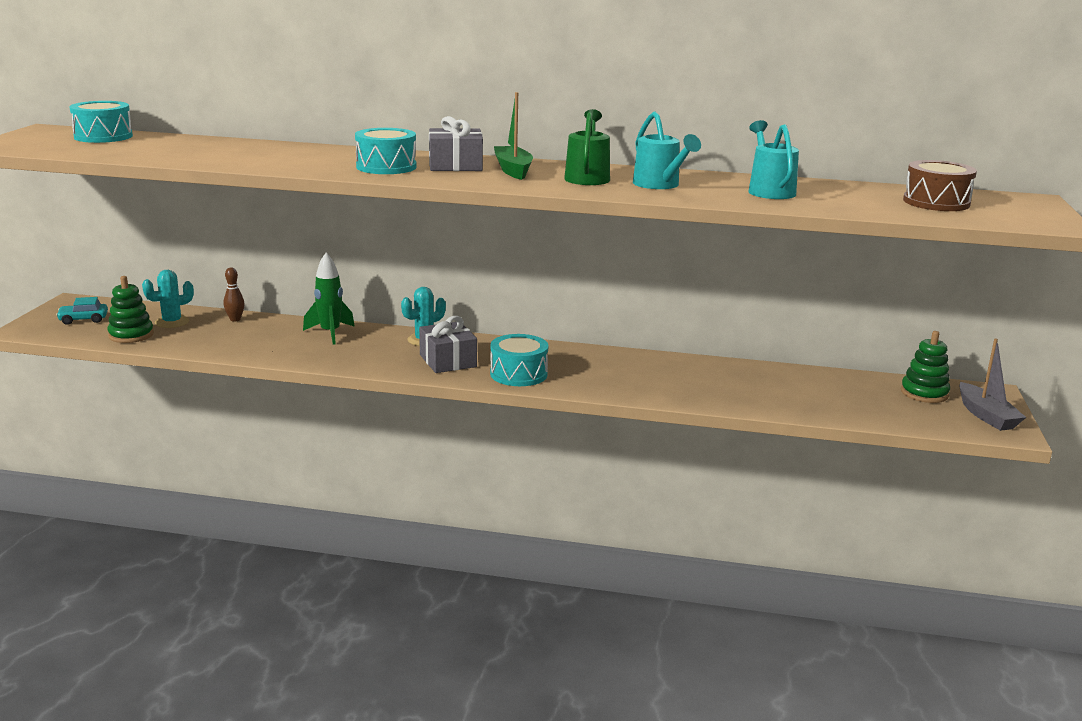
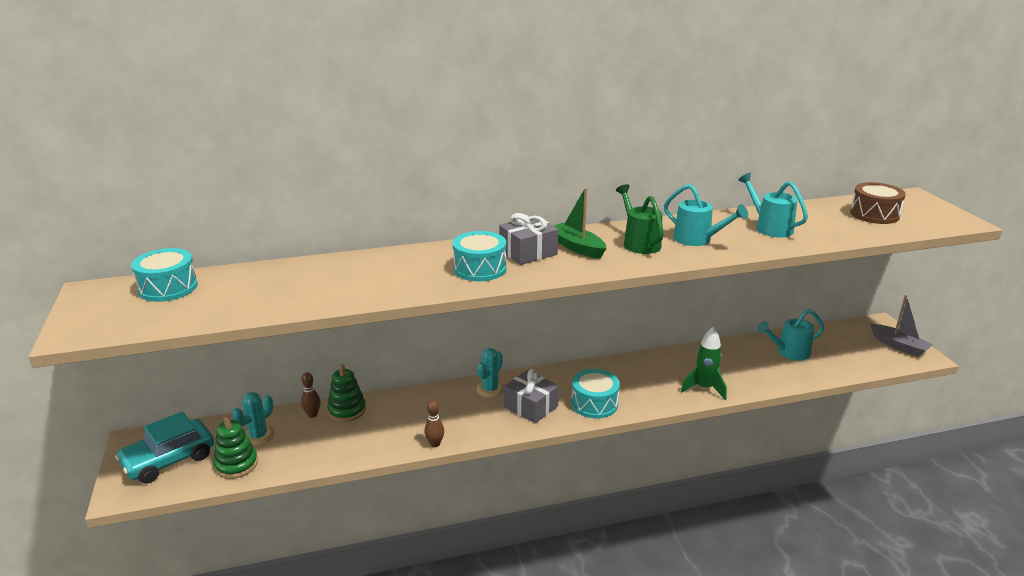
camera: 25 degrees left, 5 degrees up
turquoise car [56,297,108,325] -> turquoise car [115,411,214,484], size x1.88
green rocket [303,252,355,345] -> green rocket moved to [681,326,727,400]
green stacking toy [901,331,950,403] -> green stacking toy moved to [327,364,366,422]
none -> brown bowling pin [425,400,444,447]
none -> turquoise watering can [757,309,824,361]

